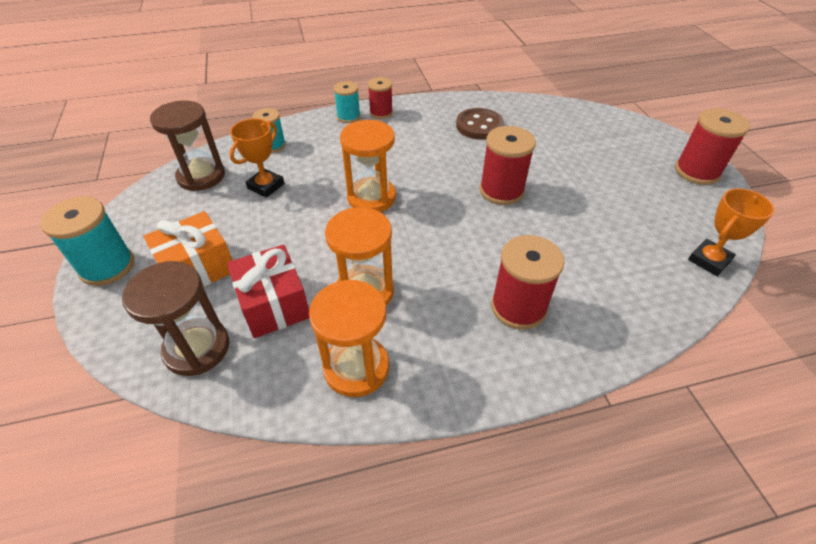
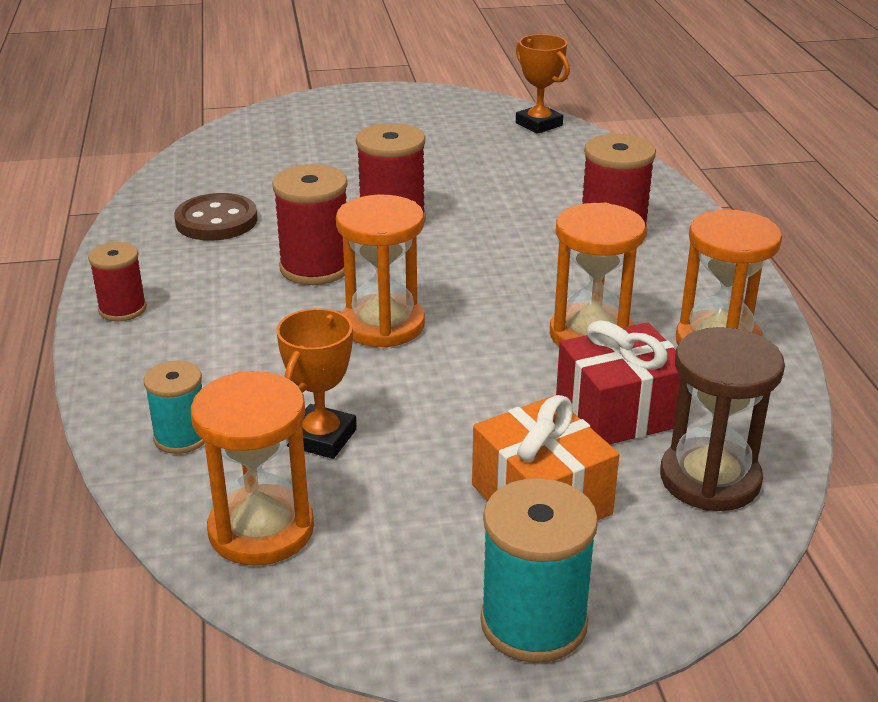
camera: 85 degrees left, 15 degrees down
brown hourglass [150,100,225,191] -> orange hourglass [191,371,314,566]
orange trophy [229,119,284,198] -> orange trophy turned 75 degrees clockwise [276,308,357,459]
turquoise spool [334,81,361,123] -> none
red spool [675,108,750,185] -> red spool moved to [272,164,348,285]

